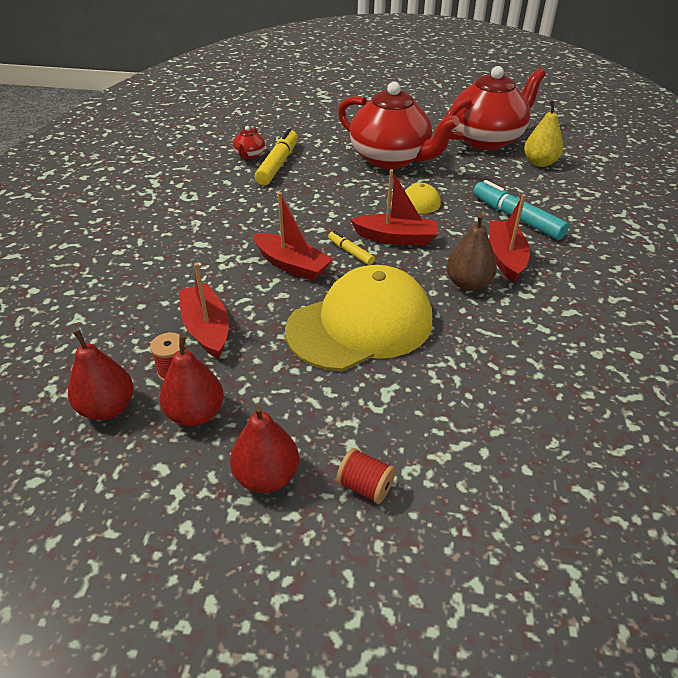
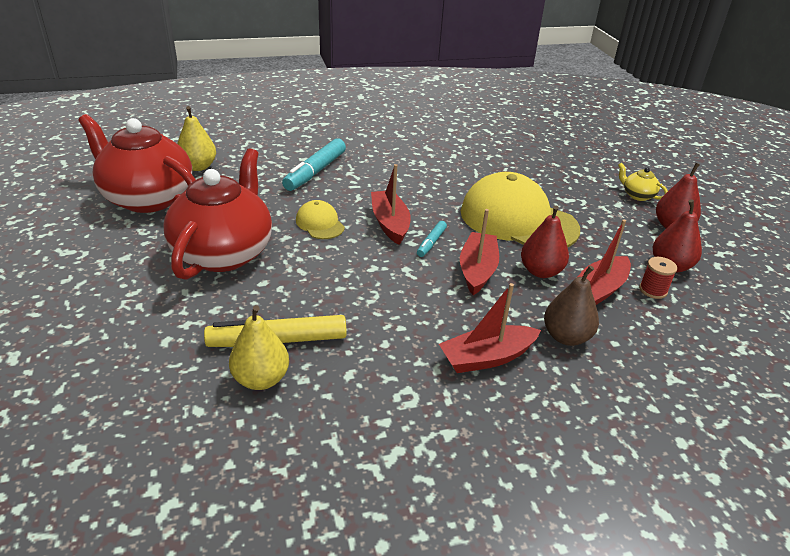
camera: 115 degrees left, 5 degrees down
red pear [68,329,134,420] -> red pear moved to [521,205,569,278]
red teapot [233,126,265,159] -> yellow pear [229,305,289,390]
yellow marker [328,231,375,265] -> turquoise marker [417,221,447,257]
red spool [336,448,396,504] -> yellow teapot [618,163,668,201]
brown pear [446,214,497,291] -> brown pear moved to [544,265,599,346]
red boat [489,194,530,282] -> red boat moved to [439,283,541,373]

